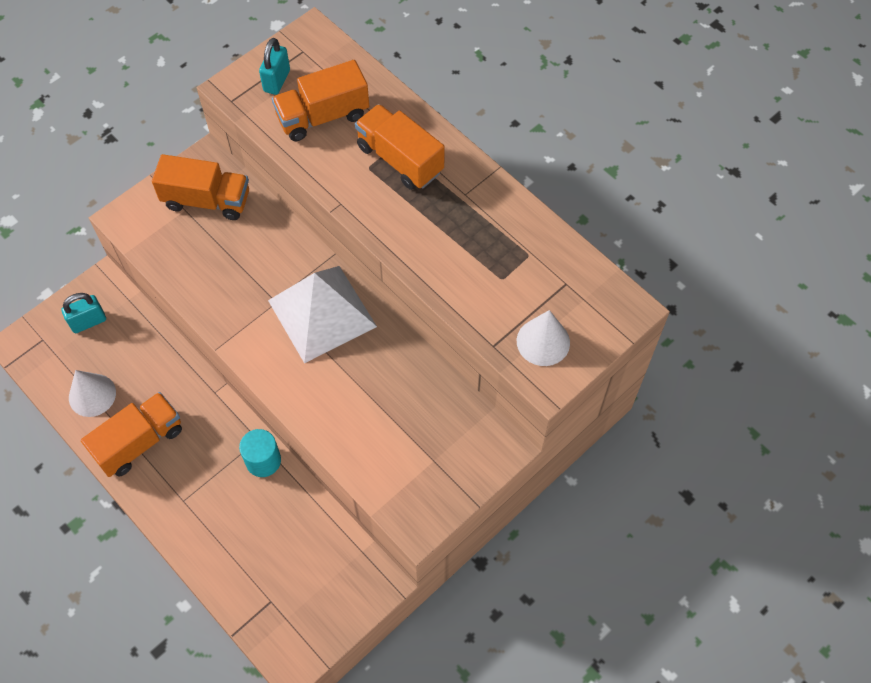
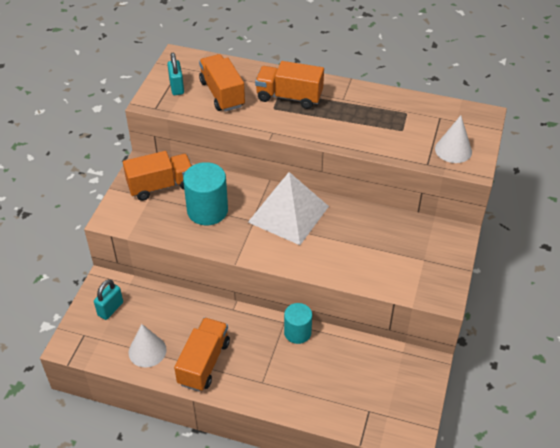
camera: 30 degrees left, 15 degrees down
orange truck [272,60,369,141] -> orange truck turned 120 degrees clockwise [199,54,245,112]
none -> turquoise cylinder [183,162,228,225]

